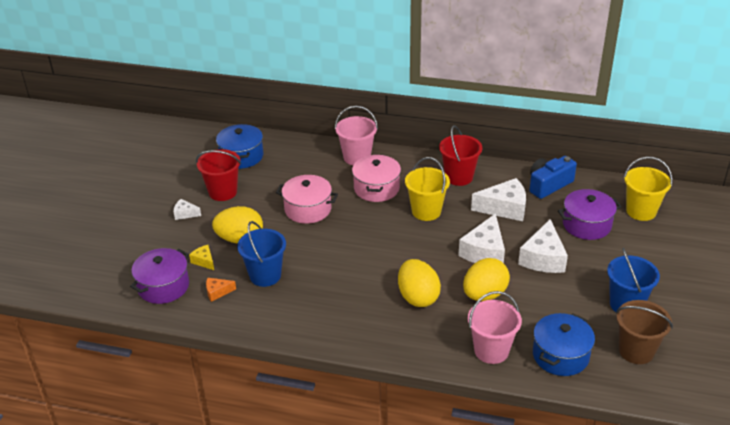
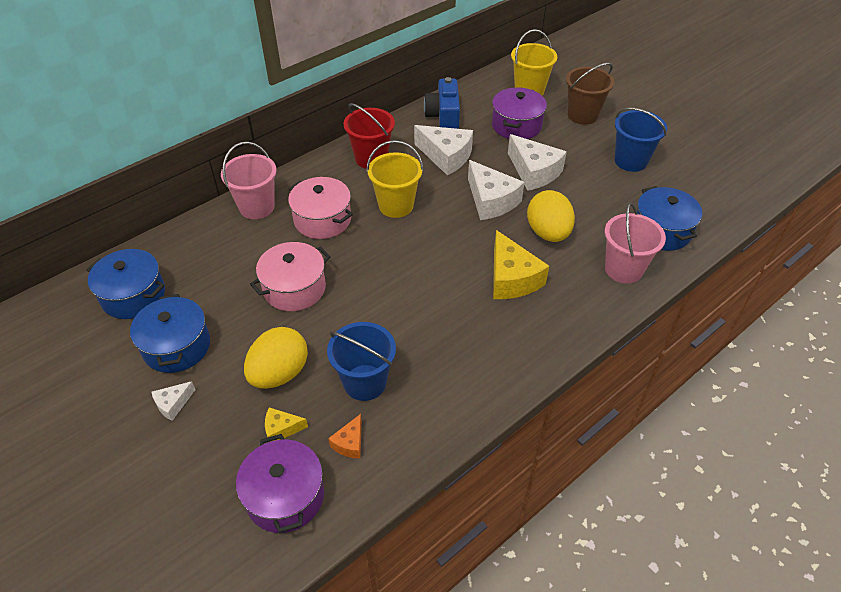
camera: 55 degrees left, 10 degrees up
red bucket [196,149,241,201] -> blue pot [130,294,210,373]
yellow egg [398,259,441,307] -> yellow cheese [493,230,549,299]
white cheese [471,178,526,221] -> white cheese turned 90 degrees clockwise [414,125,473,175]
brown bucket [616,300,673,364] -> brown bucket moved to [566,63,614,125]

